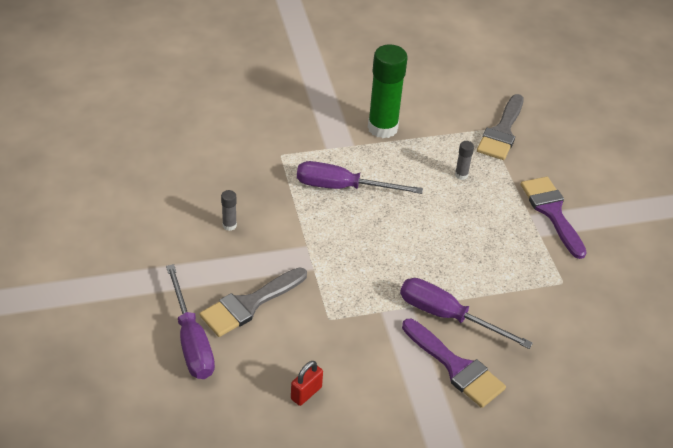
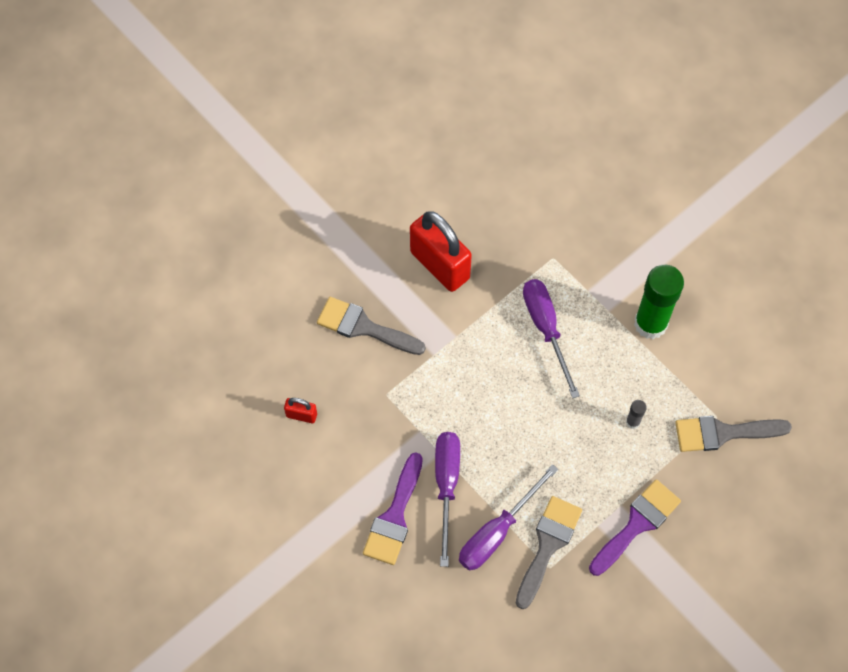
camera: 65 degrees right, 20 degrees up
purple screwdriver [166,264,215,379] -> purple screwdriver moved to [459,464,558,571]
grey glue stick [221,190,237,231] -> red padlock [410,211,472,292]
none -> grey brush [516,496,582,609]

